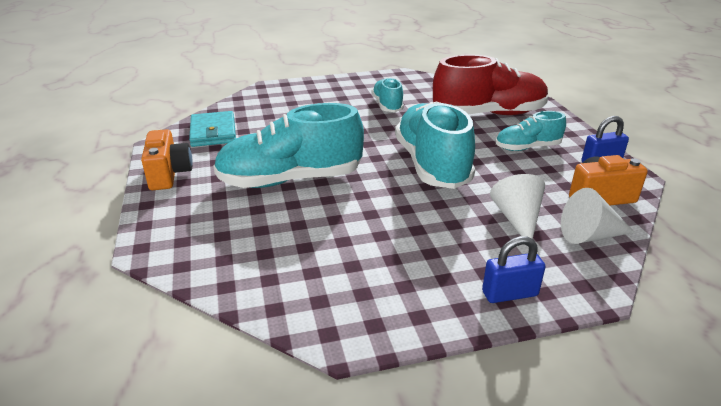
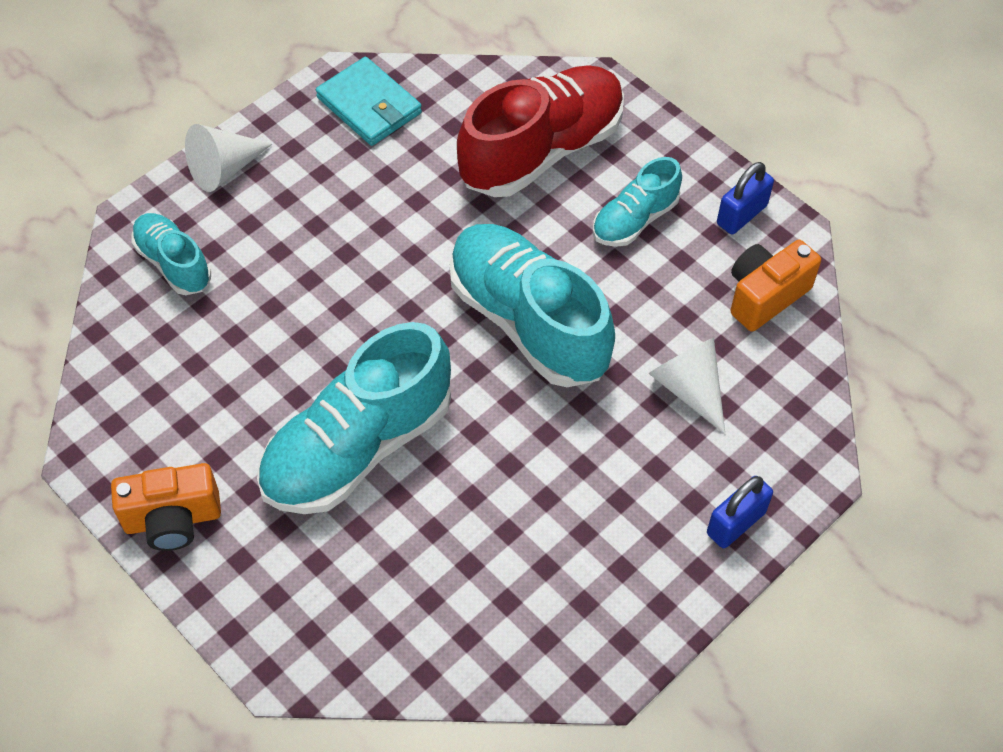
camera: 30 degrees left, 25 degrees up
orange camera [141,129,192,190] -> orange camera turned 120 degrees clockwise [111,463,221,551]
turquoise wallet [189,111,236,147] -> turquoise wallet moved to [316,57,422,146]
turquoise shoe [372,78,404,112] -> turquoise shoe moved to [131,213,211,295]
white cone [561,188,635,244] -> white cone moved to [185,124,272,192]

